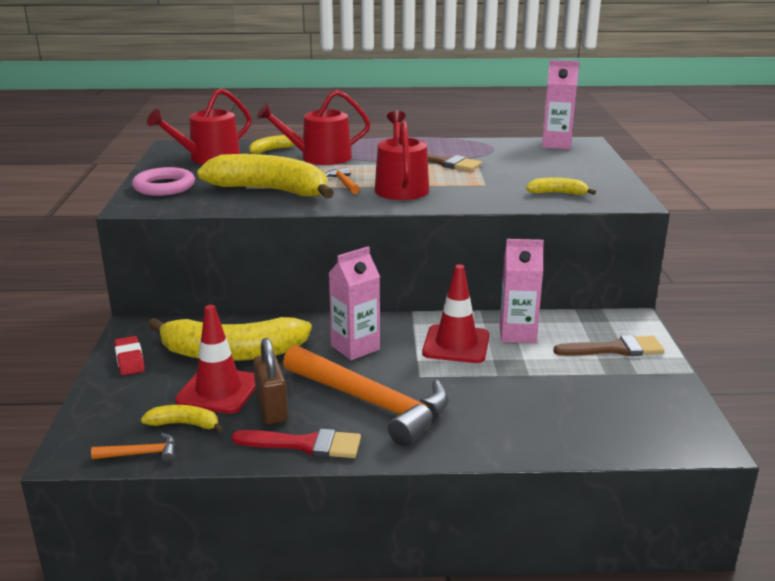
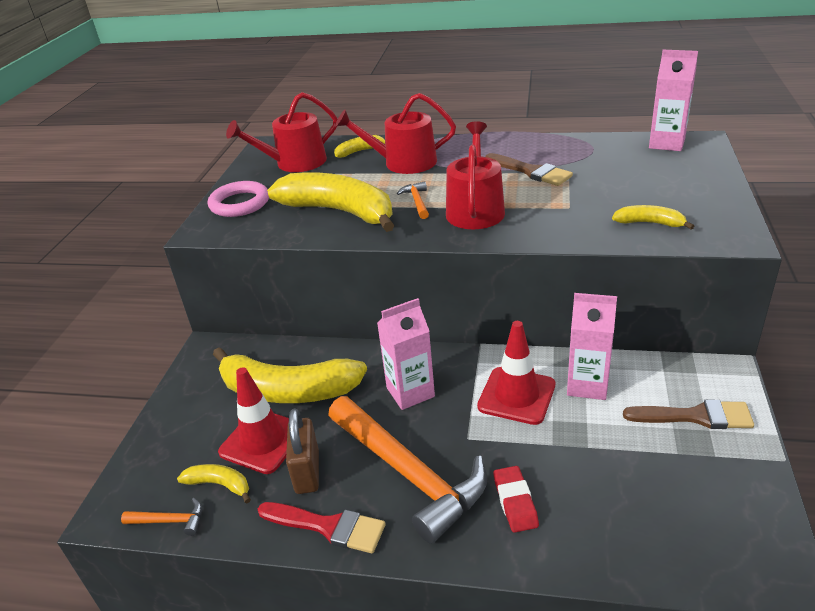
camera: 15 degrees right, 10 degrees up
red eraser [114,336,145,376] -> red eraser moved to [493,466,539,533]

